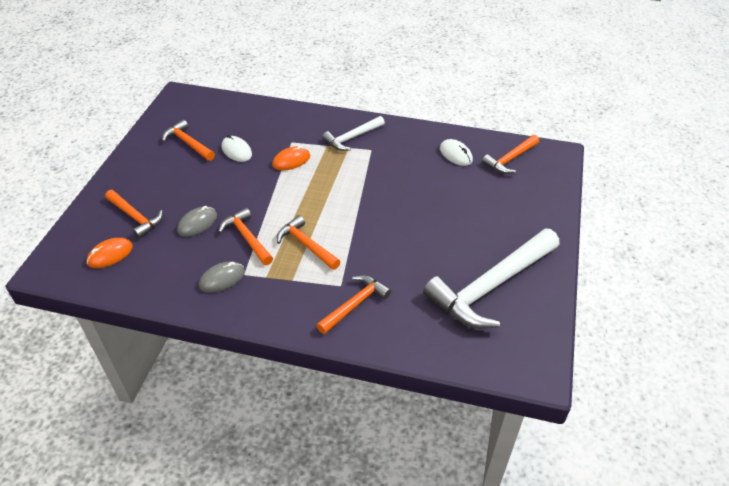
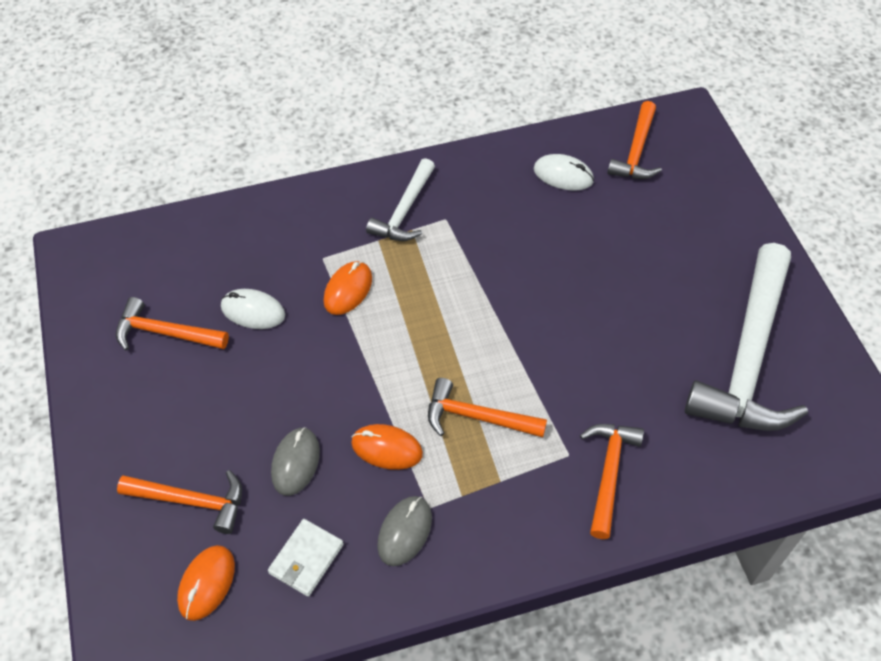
camera: 30 degrees left, 10 degrees up
orange hammer [218,208,273,265] -> orange mouse [351,424,423,470]
none -> white wallet [268,519,344,597]

